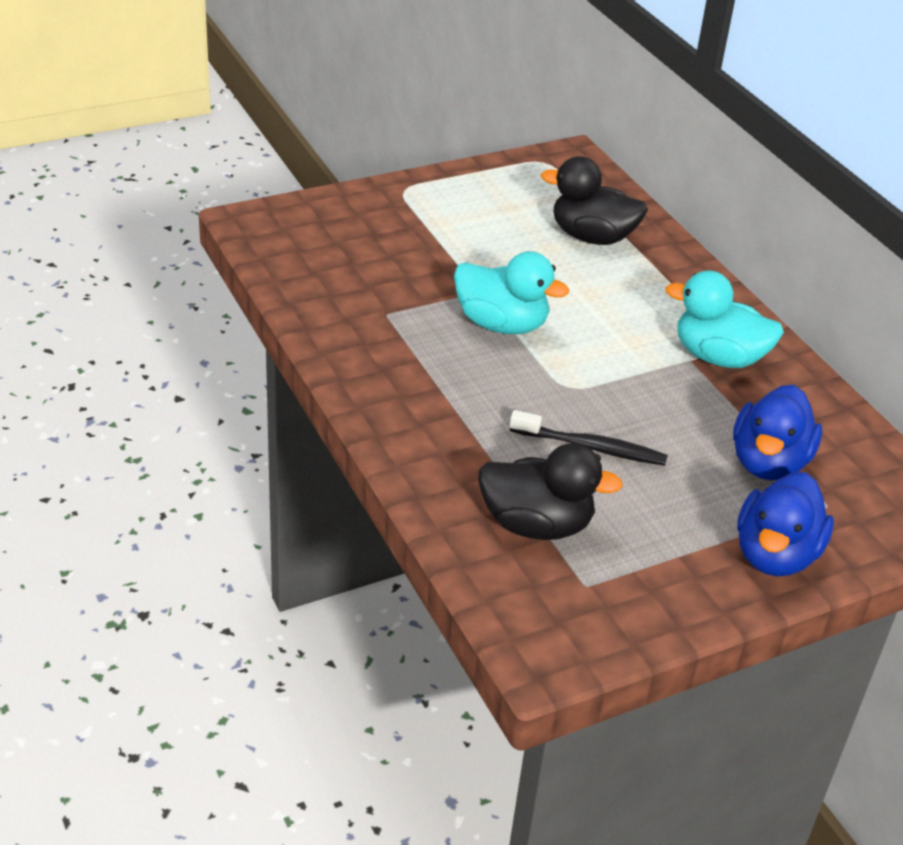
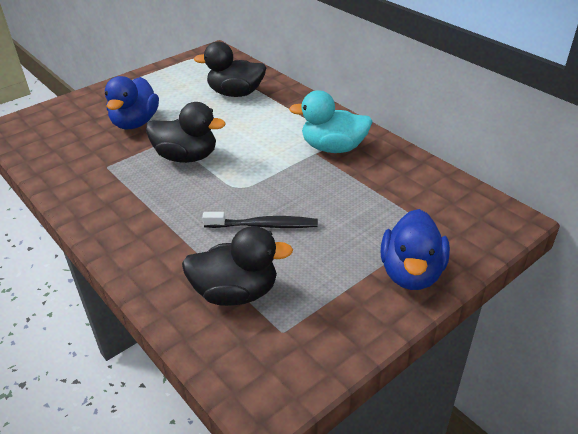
camera: 10 degrees left, 0 degrees up
turquoise duck [454,251,569,334] -> black duck [146,102,226,163]
blue duck [733,385,822,481] -> blue duck moved to [105,76,159,129]

